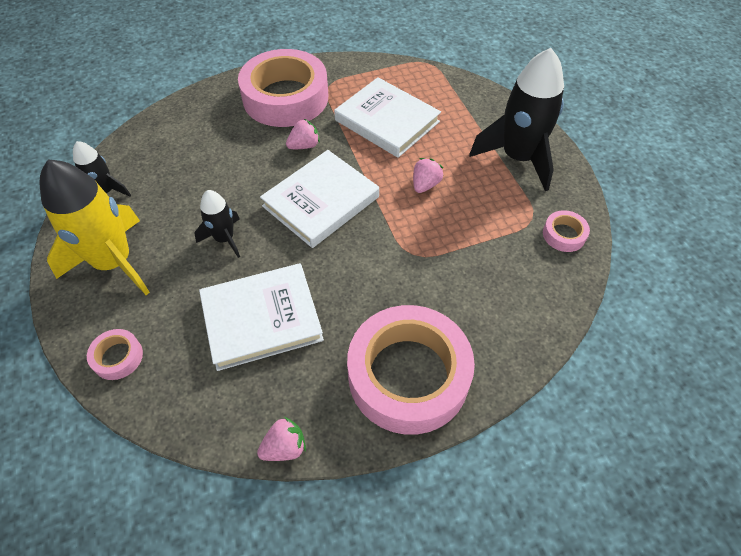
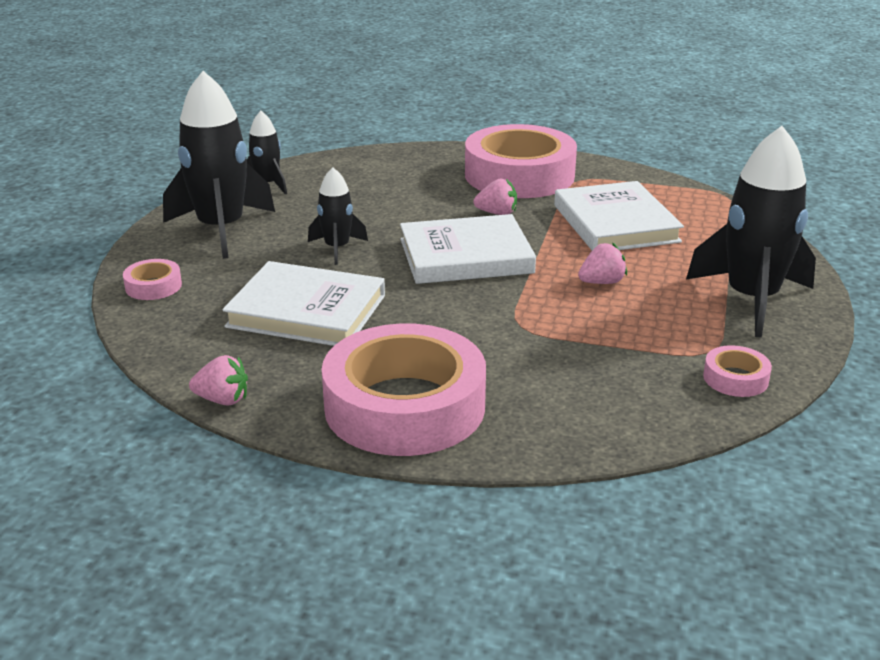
camera: 35 degrees right, 25 degrees down
yellow rocket [39,160,150,295] -> black rocket [163,71,275,259]

